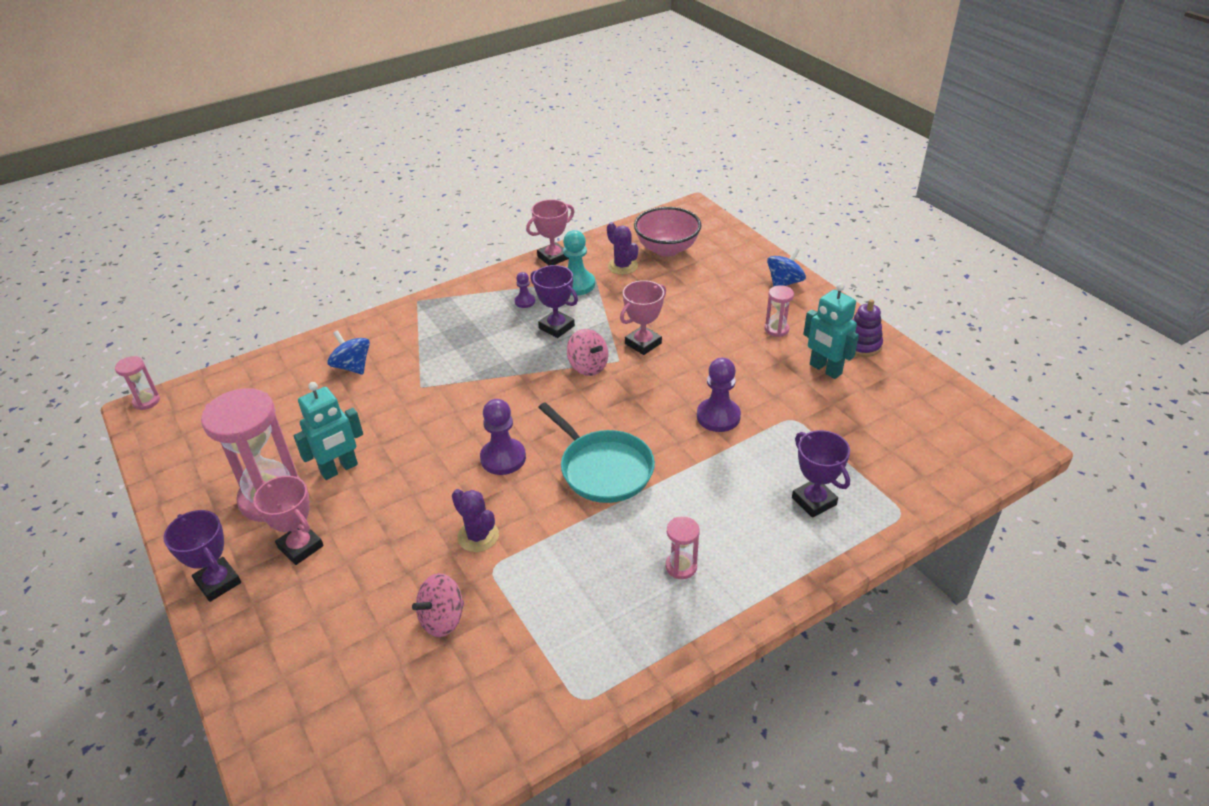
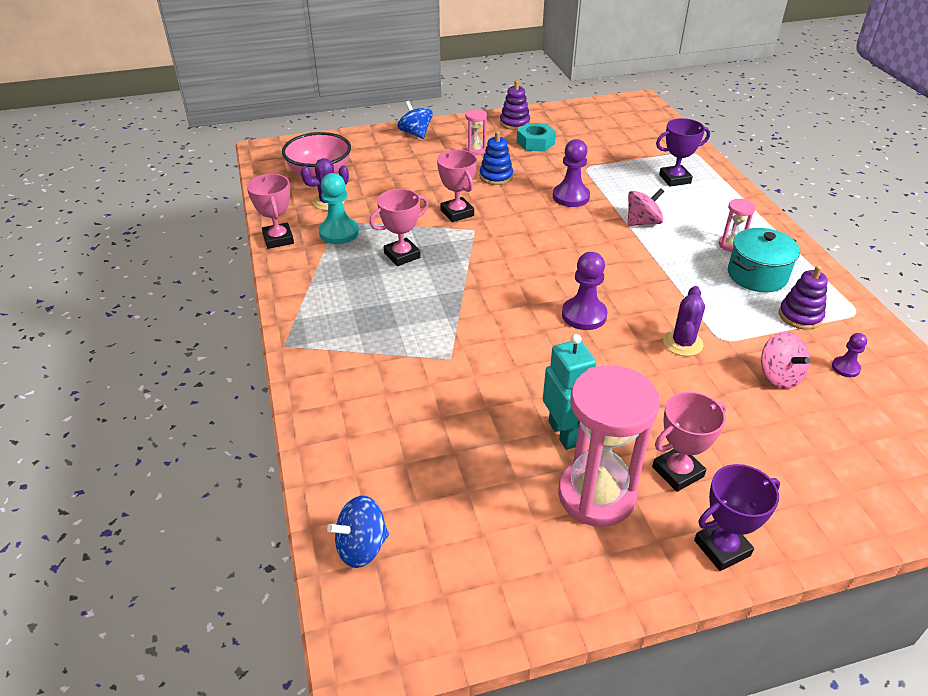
camera: 75 degrees left, 0 degrees up
pink hourglass [115,356,160,410] -> none
blue spinning top [327,330,370,375] -> blue spinning top moved to [327,496,389,568]
purple cactus [452,489,499,552] -> purple cactus turned 45 degrees counterclockwise [663,286,705,356]
purple pawn [515,272,535,308] -> purple pawn moved to [832,333,867,377]
purple trophy [530,265,578,338] -> pink trophy [369,189,429,266]
turquoise pan [538,402,655,503] -> none
pink spinning top [567,329,608,376] -> pink spinning top moved to [627,188,664,226]
turquoise robot [803,283,859,379] -> turquoise nut [517,123,556,152]
none -> blue stacking toy [480,131,513,185]
none -> turquoise pot [728,228,800,292]
none -> purple stacking toy [779,265,828,330]

